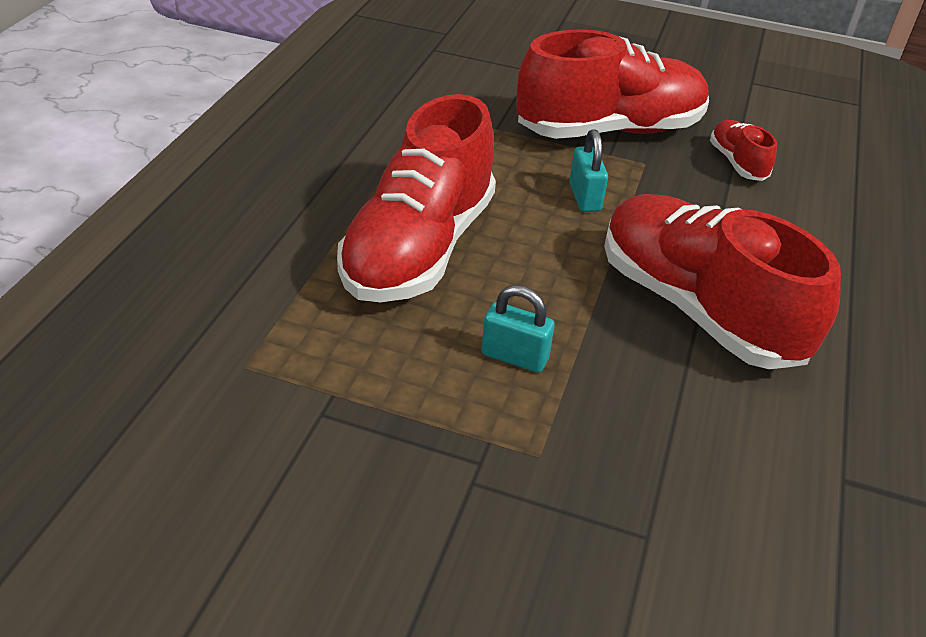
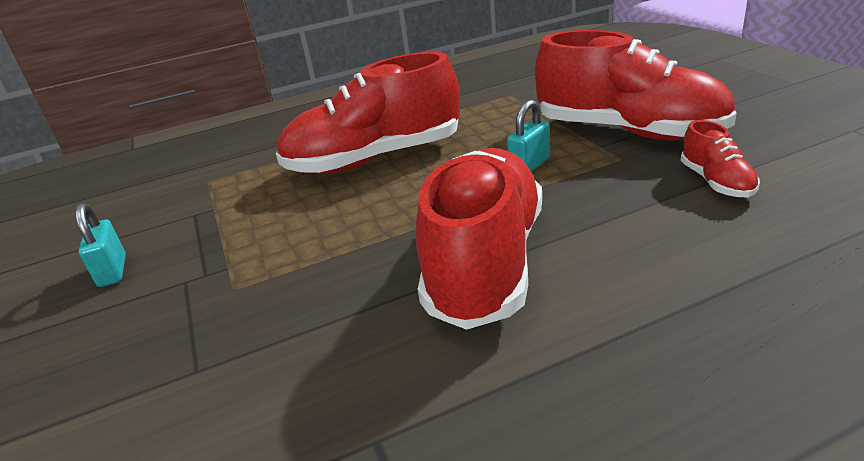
camera: 55 degrees right, 10 degrees down
turquoise padlock [481,285,555,373] -> turquoise padlock moved to [75,203,126,287]
red shoe [710,120,777,181] -> red shoe turned 135 degrees clockwise [680,120,760,197]

